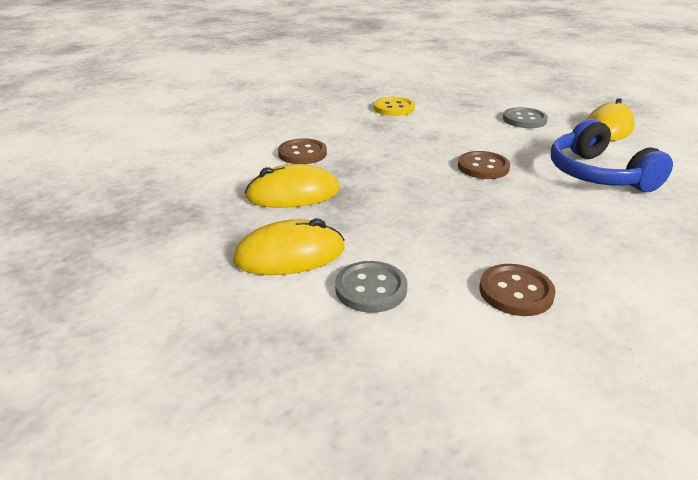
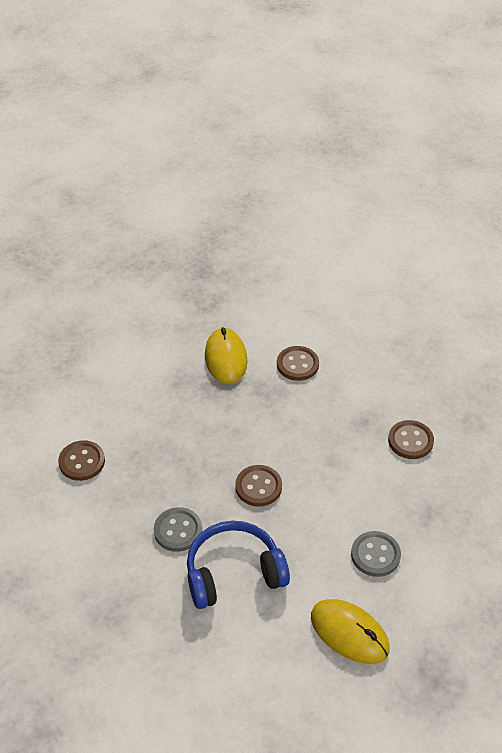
camera: 95 degrees right, 15 degrees up
yellow mouse [233,218,345,275] -> none
grey button [335,261,407,313] -> grey button moved to [154,507,202,552]
yellow button [374,97,415,116] -> brown button [388,420,434,459]

